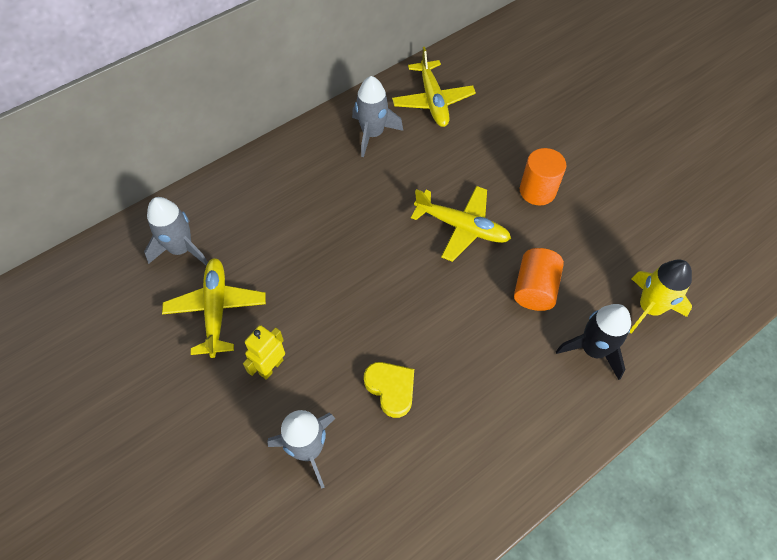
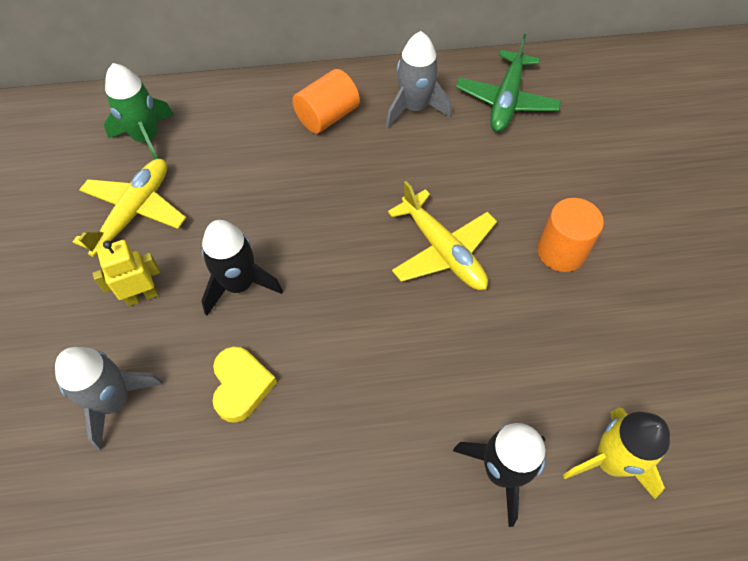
camera: 30 degrees right, 0 degrees up
grey rocket [144,197,208,266] -> green rocket [104,63,174,159]
yellow plane [392,47,476,127] -> green plane [456,34,561,132]
orange cylinder [514,248,564,311] -> orange cylinder moved to [292,69,360,134]
none -> black rocket [201,220,283,315]

